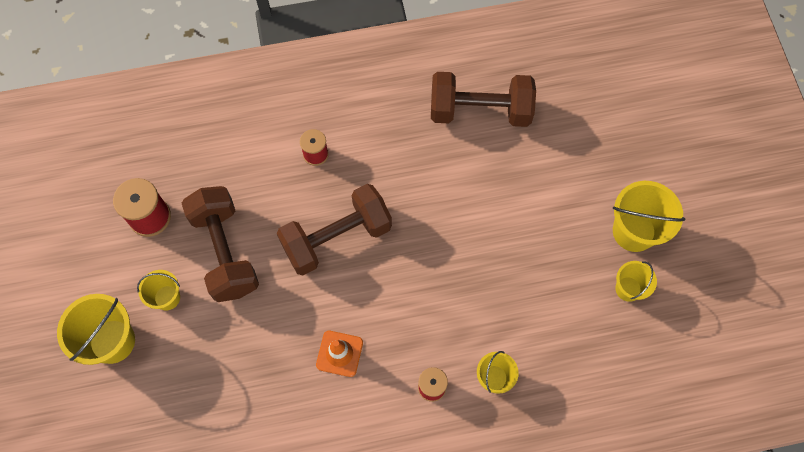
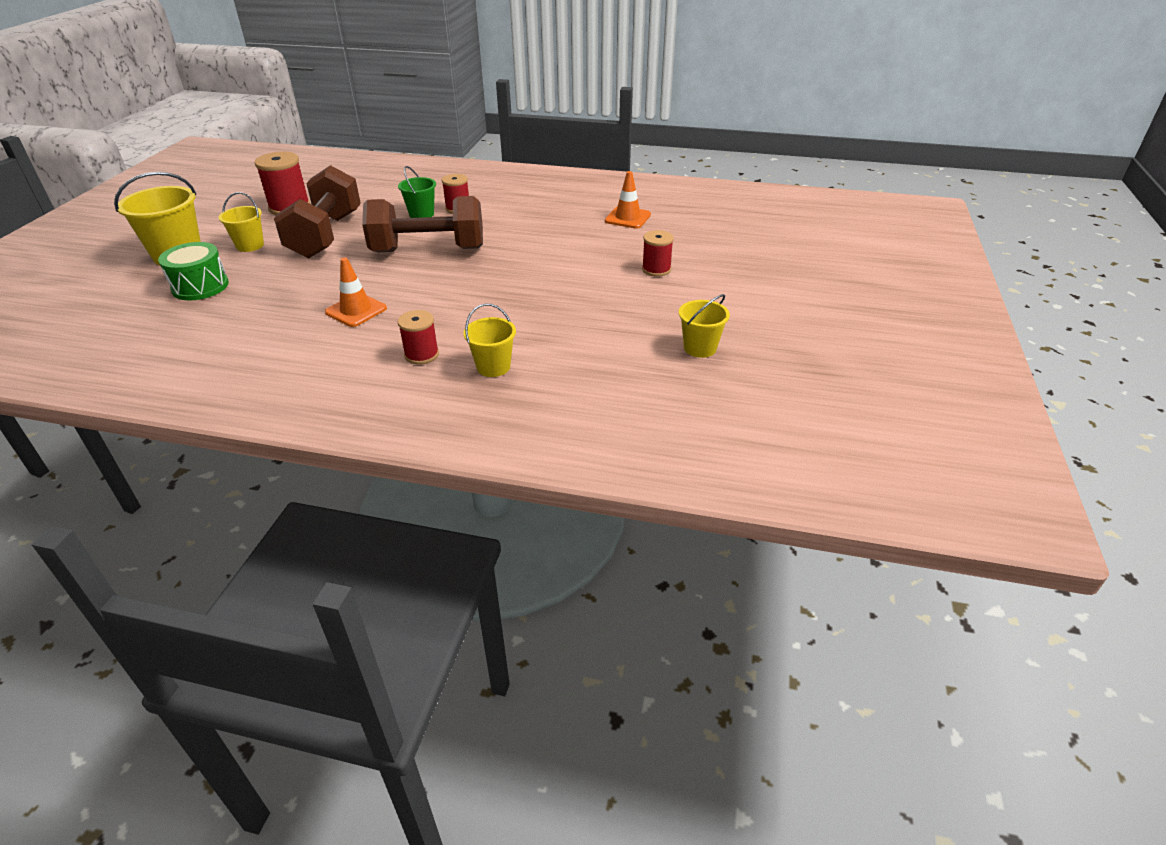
camera: 25 degrees right, 30 degrees down
brown dumbbell [431,72,536,127] -> orange traffic cone [605,171,651,229]
yellow bucket [613,181,685,252] -> none
none -> green drum [158,242,229,300]
none -> green bucket [398,166,436,218]
none -> red spool [642,230,674,277]

